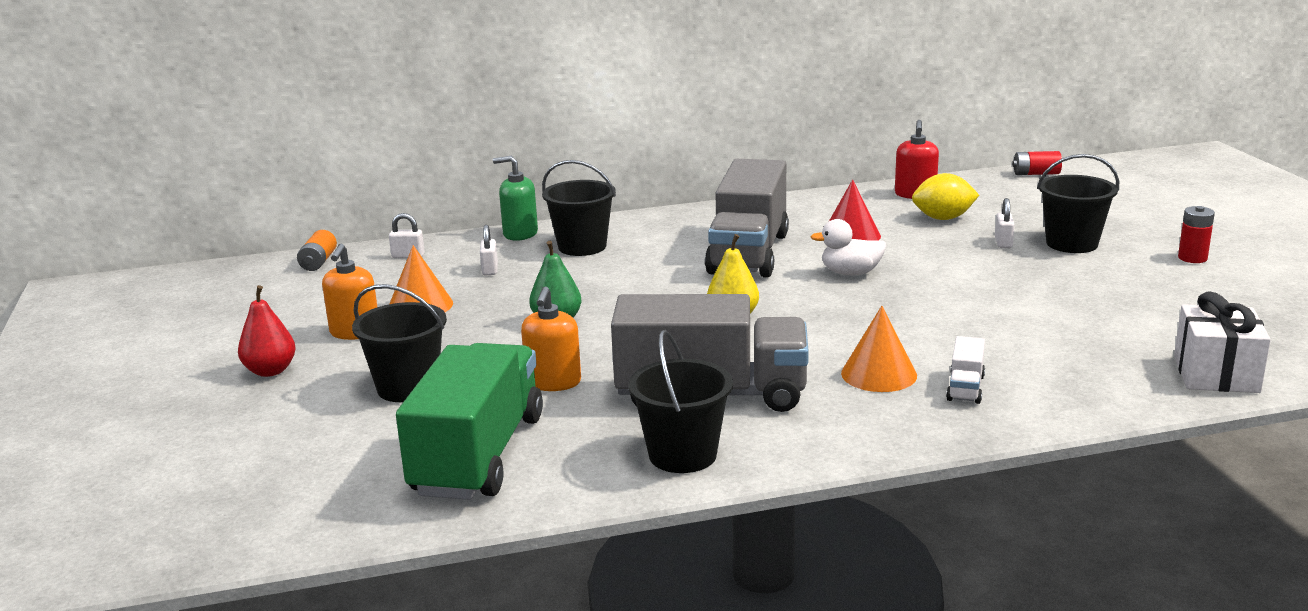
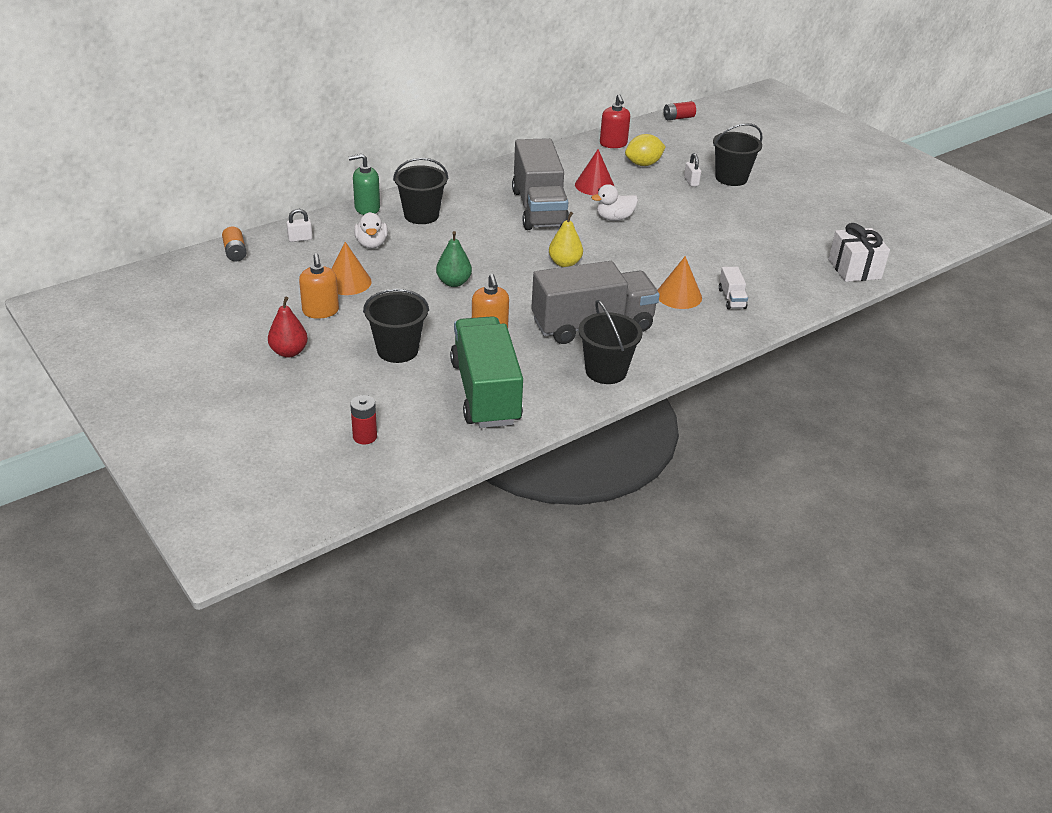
camera: 25 degrees left, 15 degrees up
white padlock [480,225,498,275] -> white duck [354,212,388,248]
red battery [1178,206,1215,263] -> red battery moved to [350,395,377,444]

